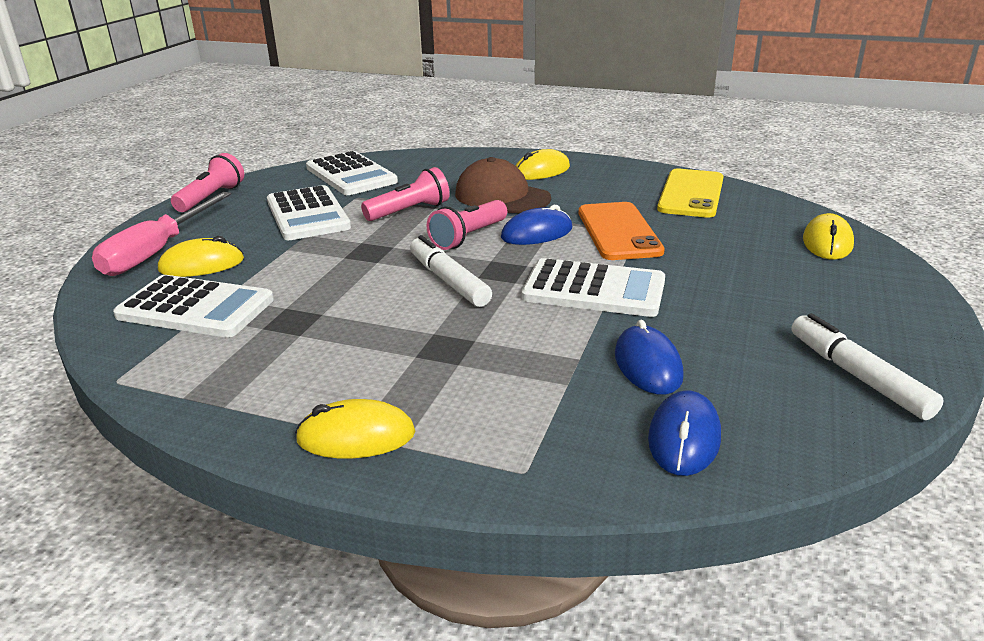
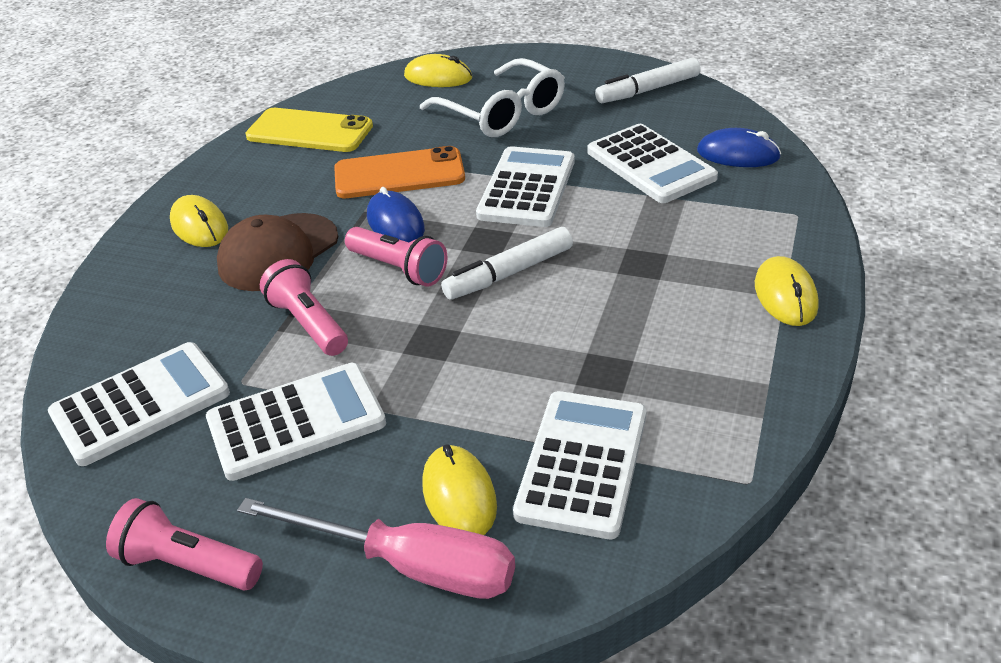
camera: 90 degrees left, 10 degrees up
blue mouse [615,320,684,395] -> white calculator [587,124,718,203]
none -> white glasses [420,58,565,137]

